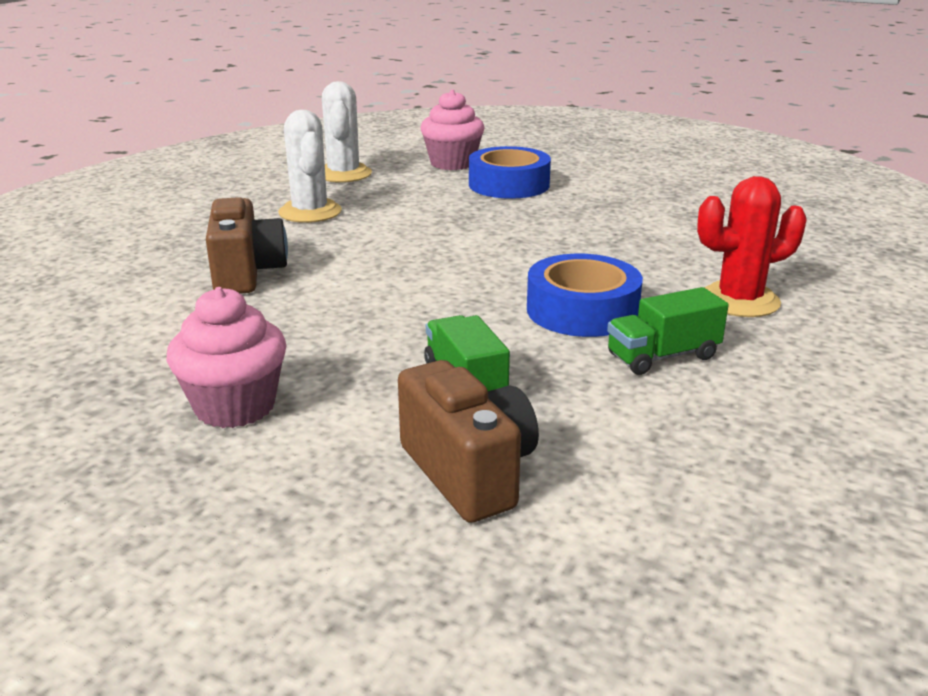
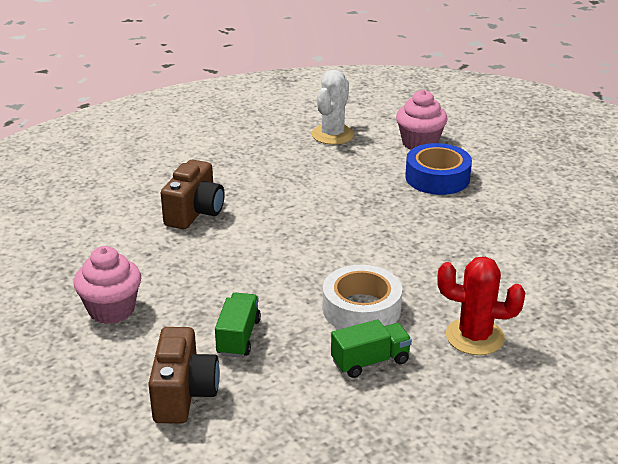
camera: 30 degrees right, 5 degrees up
white cactus [278,110,342,223] -> none
blue tape [527,254,643,337] -> white tape [323,265,402,329]
green truck [607,287,729,375] -> green truck turned 150 degrees clockwise [331,319,412,378]

